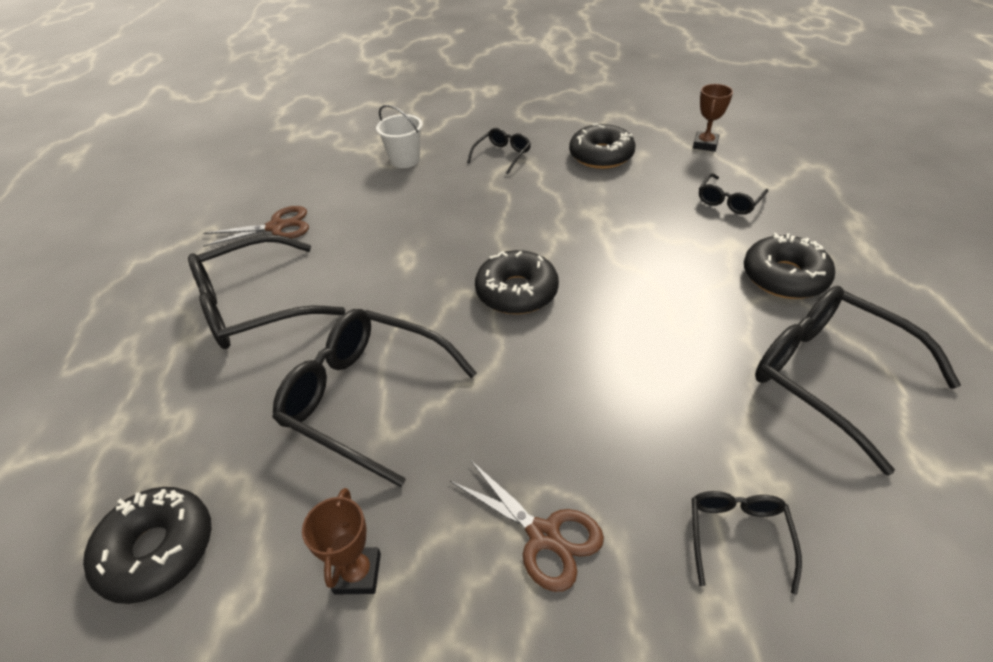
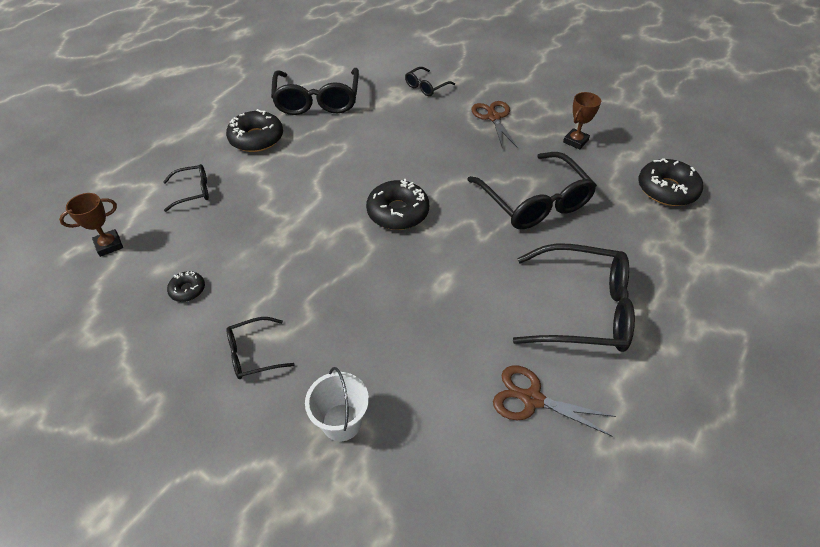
camera: 145 degrees left, 5 degrees up
black donut [569,123,636,169] -> black donut [167,271,205,302], size x0.51

